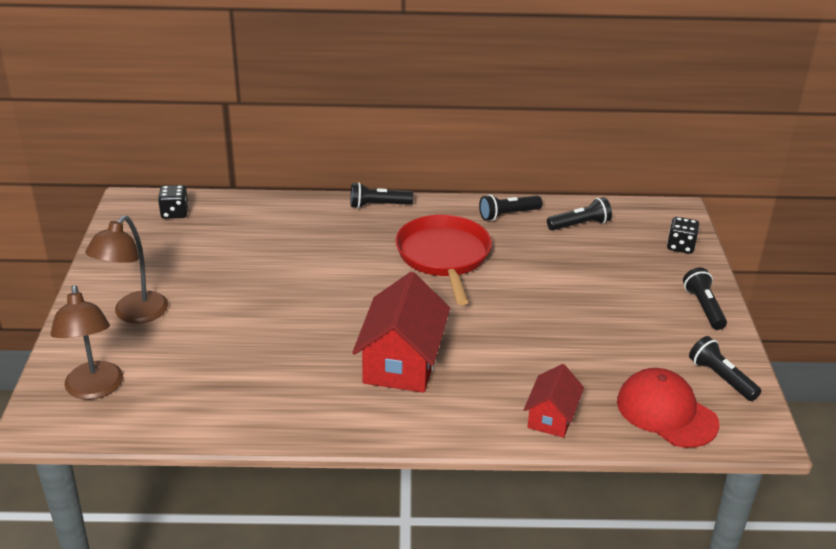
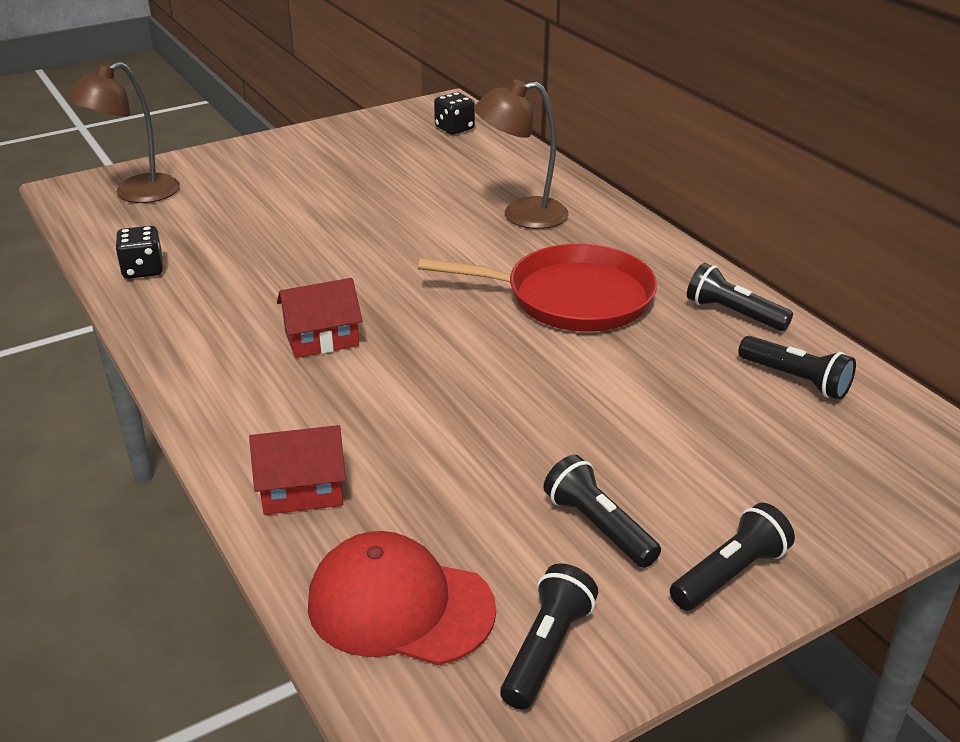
camera: 60 degrees right, 0 degrees up
brown lamp [85,215,168,323] -> brown lamp moved to [474,80,569,229]
black flashlight [351,182,414,208] -> black flashlight moved to [544,455,661,568]
red house [352,272,450,393] -> red house [277,278,363,358], size x0.57
red pan [395,215,492,305] -> red pan turned 45 degrees clockwise [418,244,657,332]
red cap [617,368,719,448] -> red cap turned 90 degrees counterclockwise [308,531,496,665]
black dice [667,217,699,254] -> black dice moved to [116,226,163,279]

